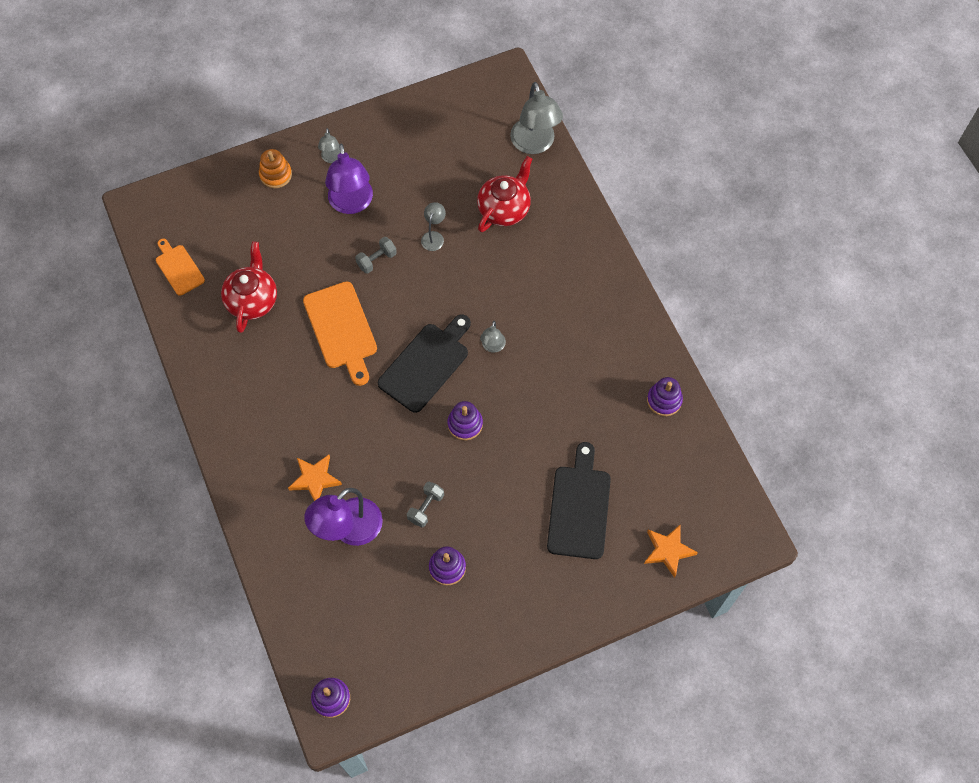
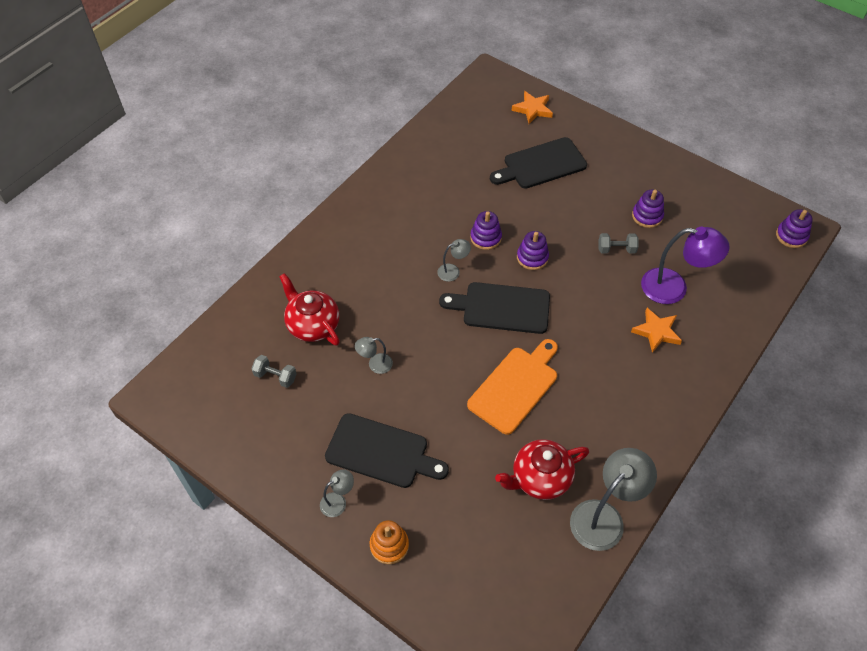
camera: 120 degrees left, 10 degrees down
orange cutting board [156,239,205,296] -> none
purple lamp [325,144,373,214] -> black cutting board [325,413,449,488]
grey dumbbell [355,237,397,274] -> grey dumbbell moved to [251,355,297,388]
red teapot [477,156,532,232] -> red teapot turned 45 degrees clockwise [279,273,340,346]
grey lamp [510,82,563,154] -> grey lamp moved to [570,448,657,551]
purple stacking toy [647,377,683,416] -> purple stacking toy moved to [470,211,502,250]

